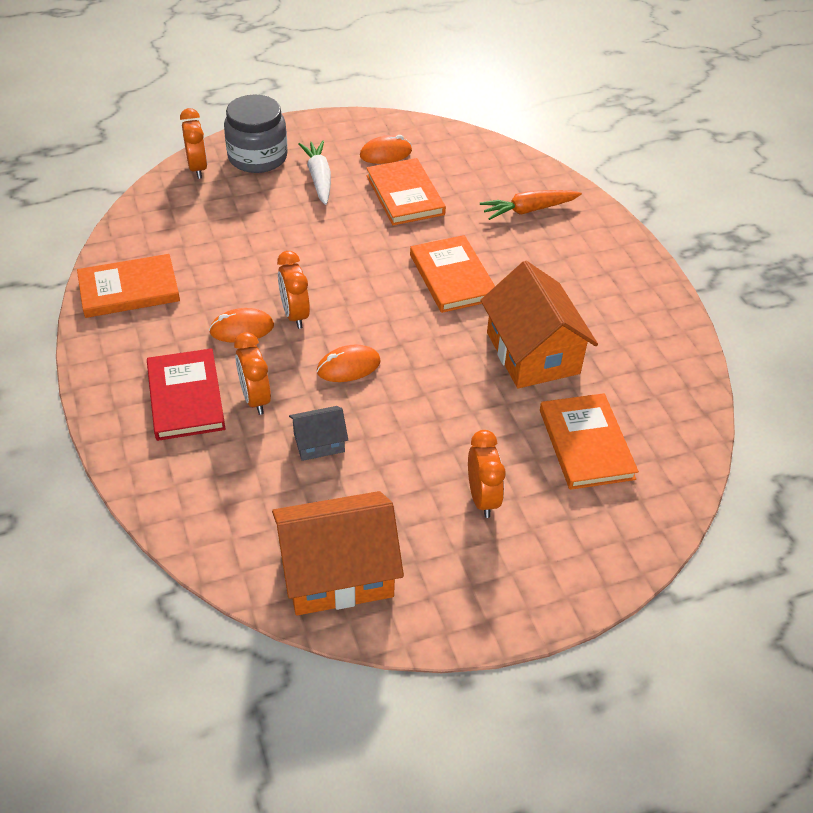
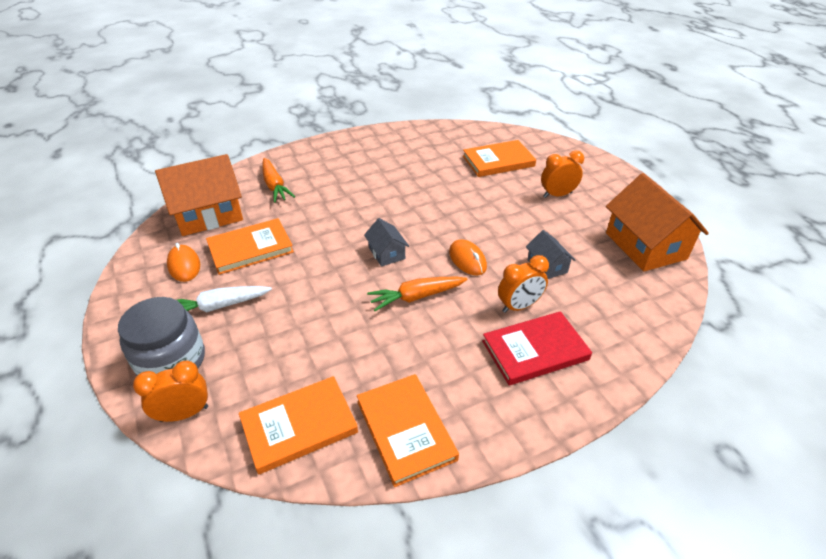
camera: 95 degrees left, 5 degrees down
orange mouse [209,308,274,343] -> none
orange clock [277,251,310,329] -> orange carrot [367,277,468,311]
orange book [410,235,495,313] -> orange book moved to [239,376,358,475]
orange house [480,261,598,389] -> orange house moved to [155,154,243,236]
none -> grey house [364,218,409,267]

